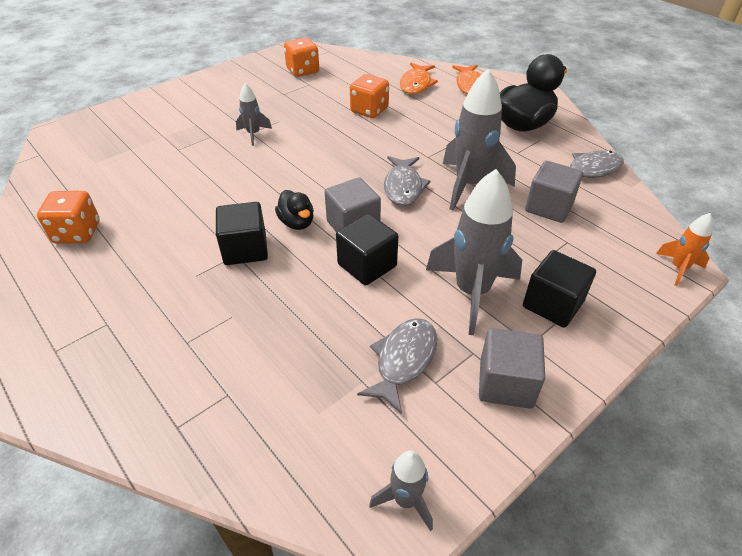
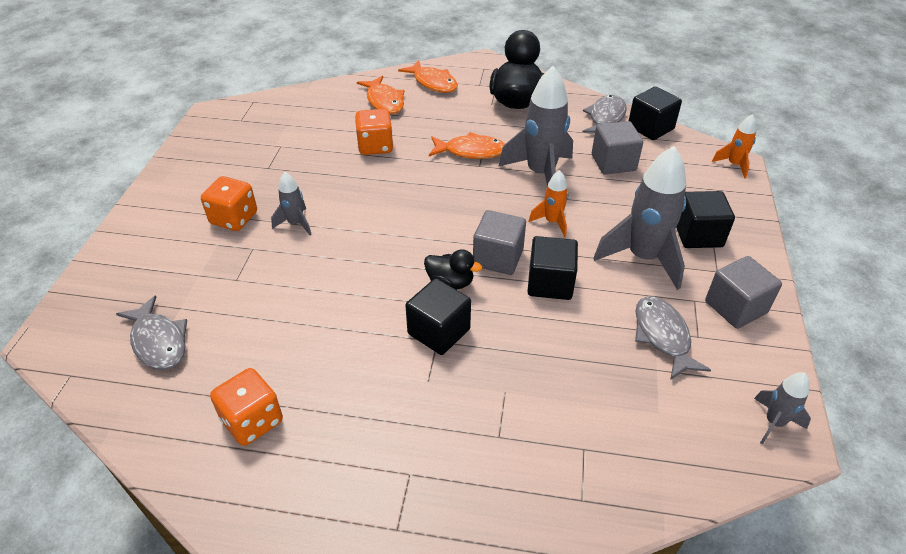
camera: 40 degrees left, 0 degrees up
orange dice [284,38,319,77] -> orange dice moved to [201,176,257,231]
grey fish [384,156,431,206] -> grey fish moved to [116,295,187,370]
none -> orange fish [429,132,505,159]
none -> orange rocket [529,170,568,237]
none -> black cube [629,86,682,140]

